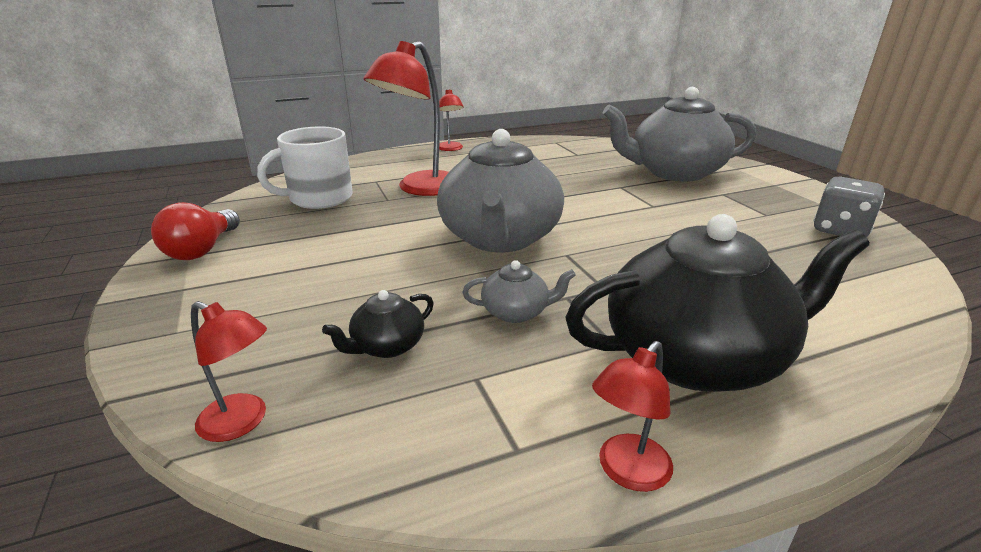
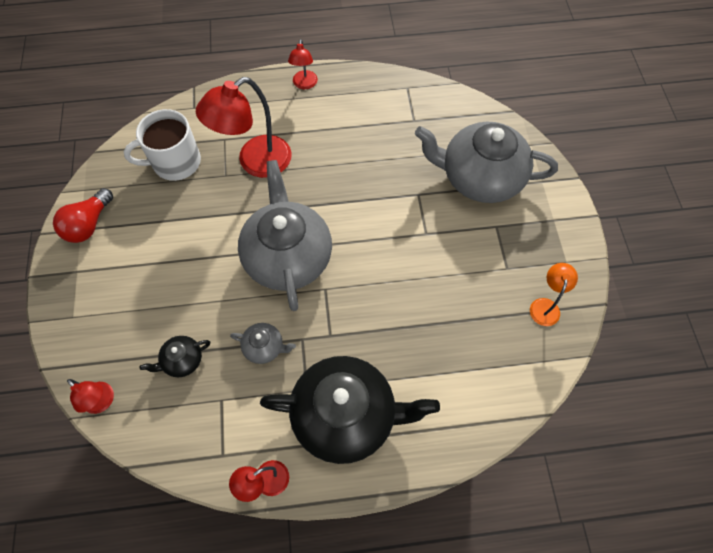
camera: 15 degrees right, 35 degrees up
grey teapot [437,129,564,252] -> grey teapot turned 150 degrees clockwise [238,160,332,311]
grey dice [813,177,885,237] -> orange lamp [530,263,578,326]

